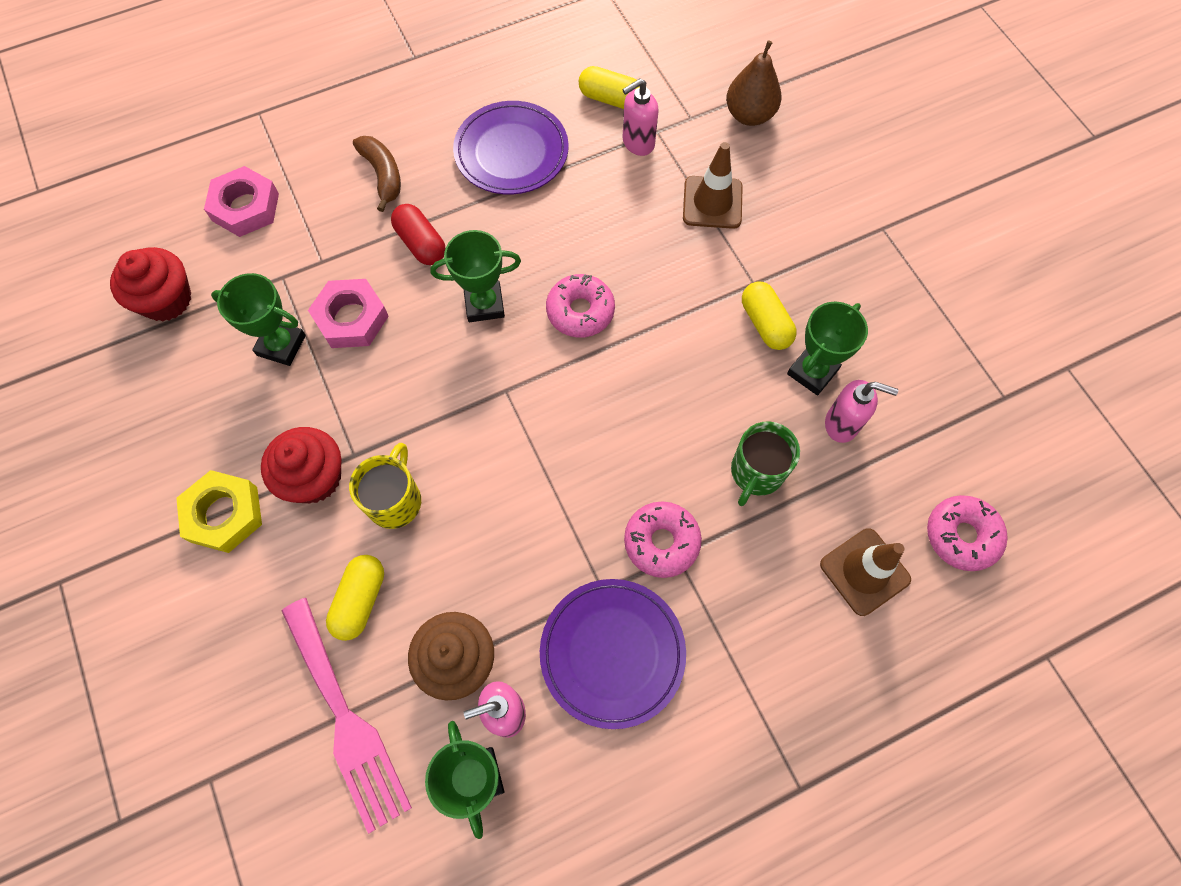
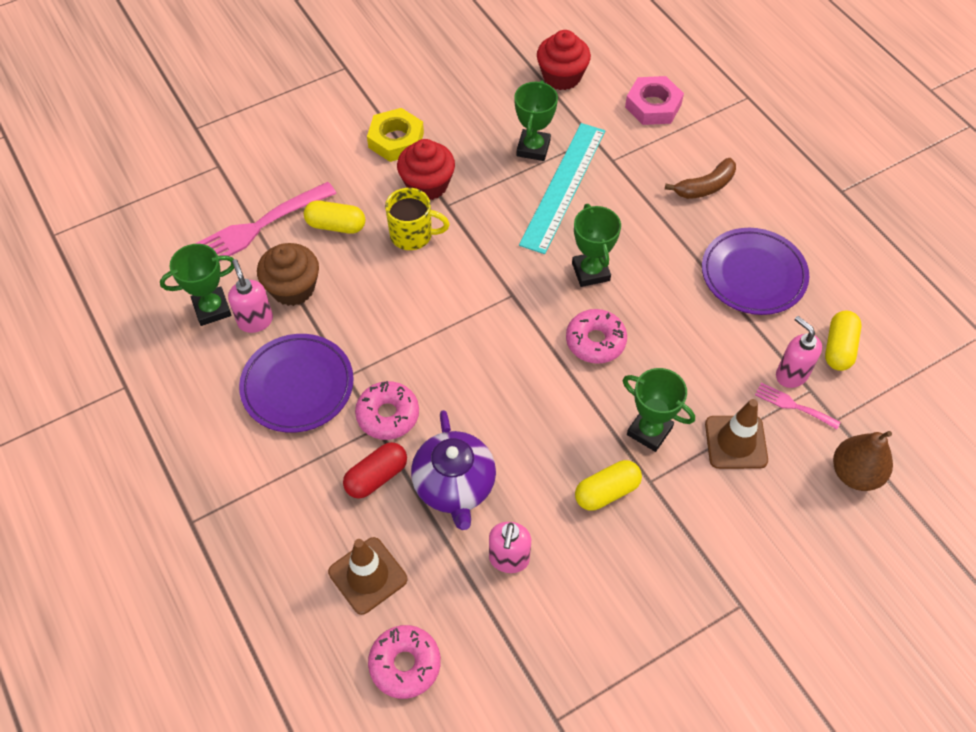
camera: 85 degrees right, 10 degrees down
pink nut [308,279,389,348] -> turquoise ruler [519,123,605,254]
red capsule [391,204,445,265] -> red capsule moved to [343,442,407,498]
green mug [731,421,800,506] -> purple teapot [411,410,496,530]
green trophy [787,302,868,396] -> green trophy moved to [623,368,695,452]
none -> pink fork [755,383,840,429]

